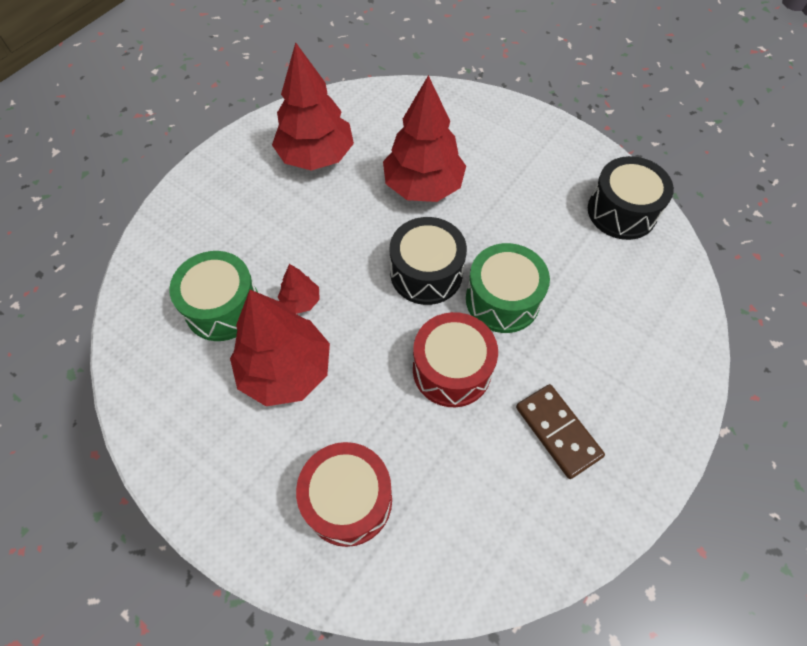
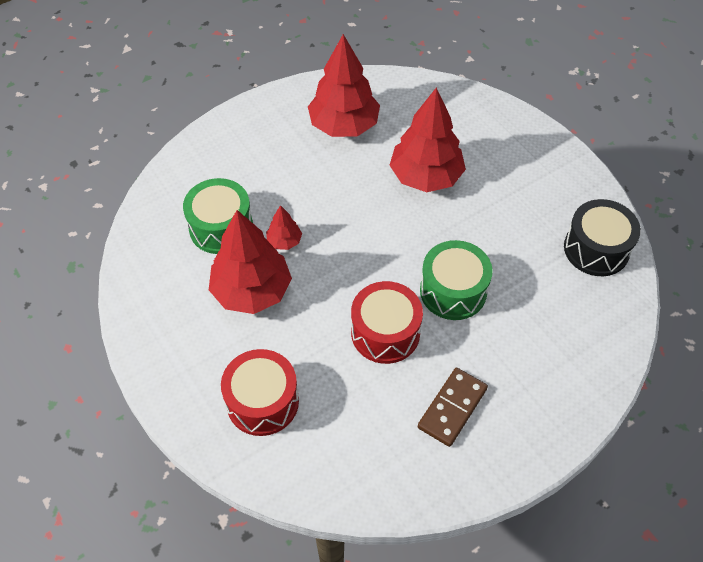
camera: 20 degrees right, 5 degrees down
black drum [390,217,467,305] -> none
brown domino [516,384,605,479] -> brown domino turned 45 degrees clockwise [418,368,488,447]

